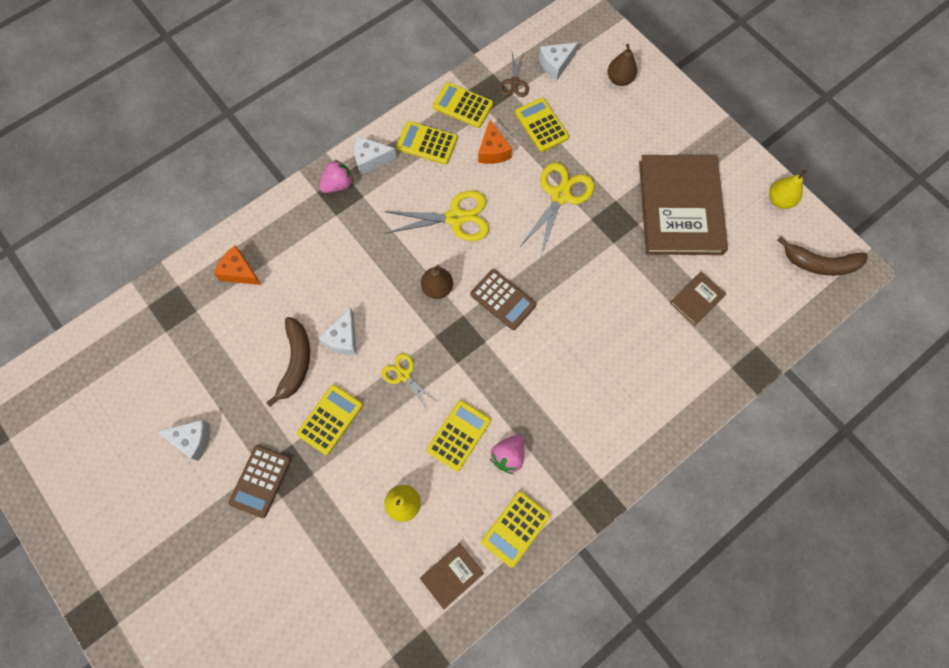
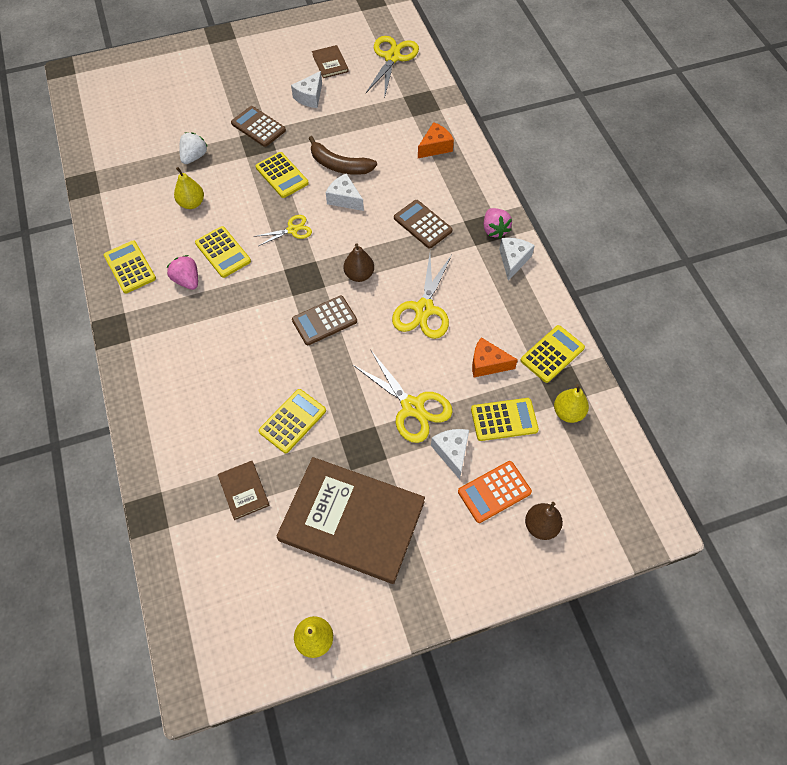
camera: 110 degrees right, 10 degrees down
yellow calculator [396,121,457,165] -> yellow calculator moved to [259,389,326,453]
brown book [420,543,484,609] -> brown book moved to [312,45,349,78]
brown scissors [499,52,529,97] -> yellow pear [554,384,589,423]
white cheese [539,42,578,81] -> white cheese moved to [431,429,469,479]
brown banana [778,236,868,276] -> none
none -> white strawberry [179,132,208,164]
none -> yellow scissors [366,36,419,95]
none -> brown calculator [394,200,452,249]
none -> orange calculator [458,461,532,523]

